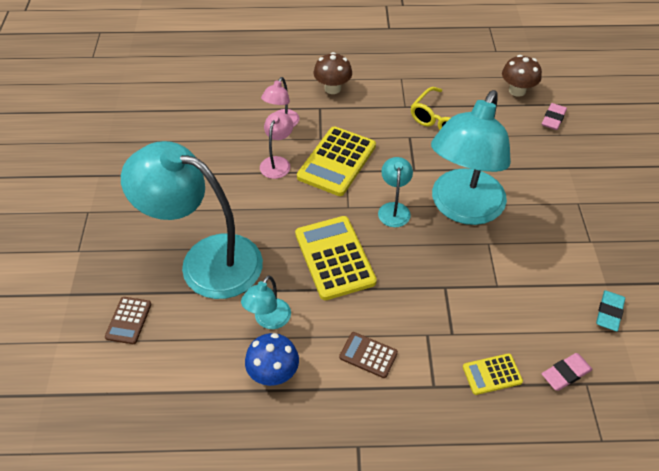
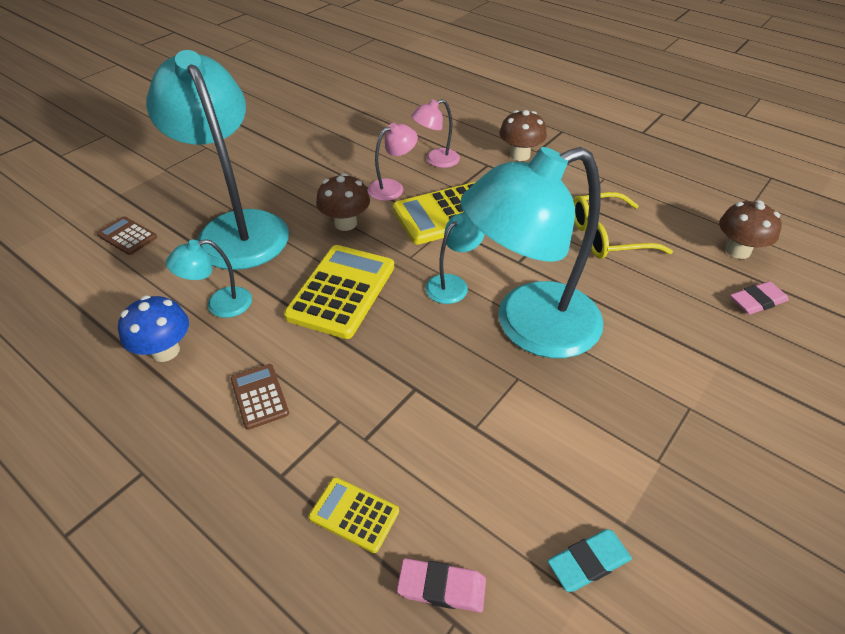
camera: 40 degrees right, 5 degrees down
brown calculator [105,297,151,344] -> brown calculator turned 75 degrees clockwise [97,216,157,255]
none -> brown mushroom [316,173,370,231]

